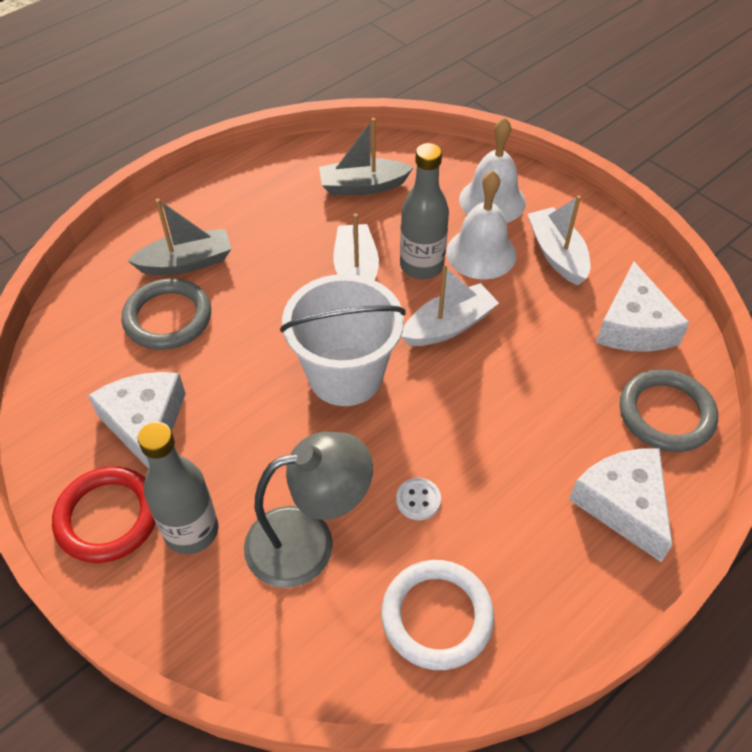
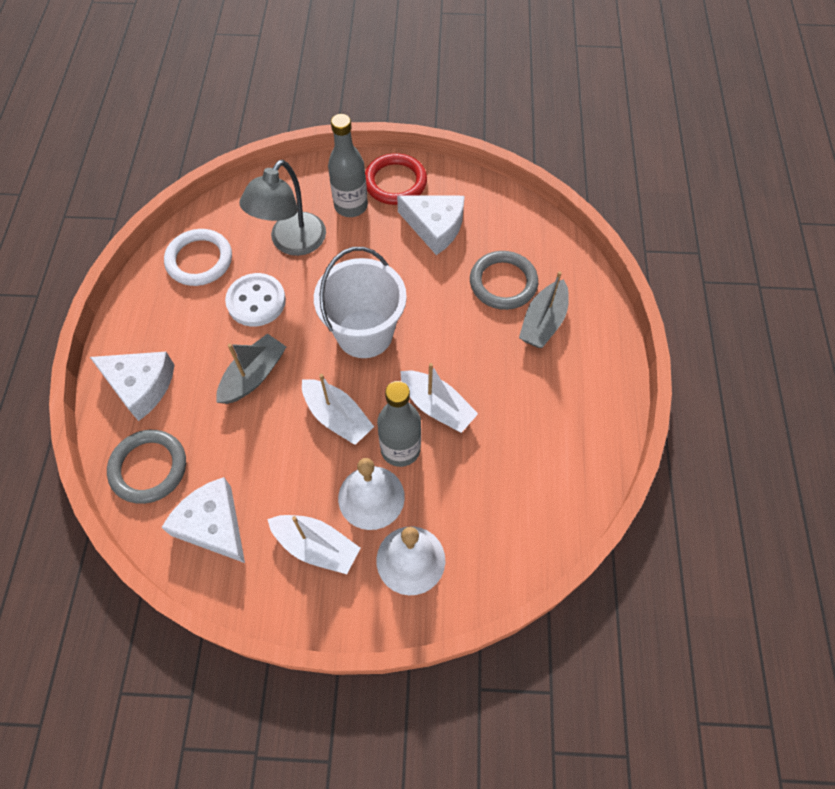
camera: 135 degrees right, 10 degrees up
grey boat [319,118,414,195] -> grey boat moved to [216,333,286,404]
white button [396,478,441,520] -> white button [225,273,286,327], size x1.94
white boat [401,266,499,346] -> white boat turned 60 degrees counterclockwise [302,374,374,445]

